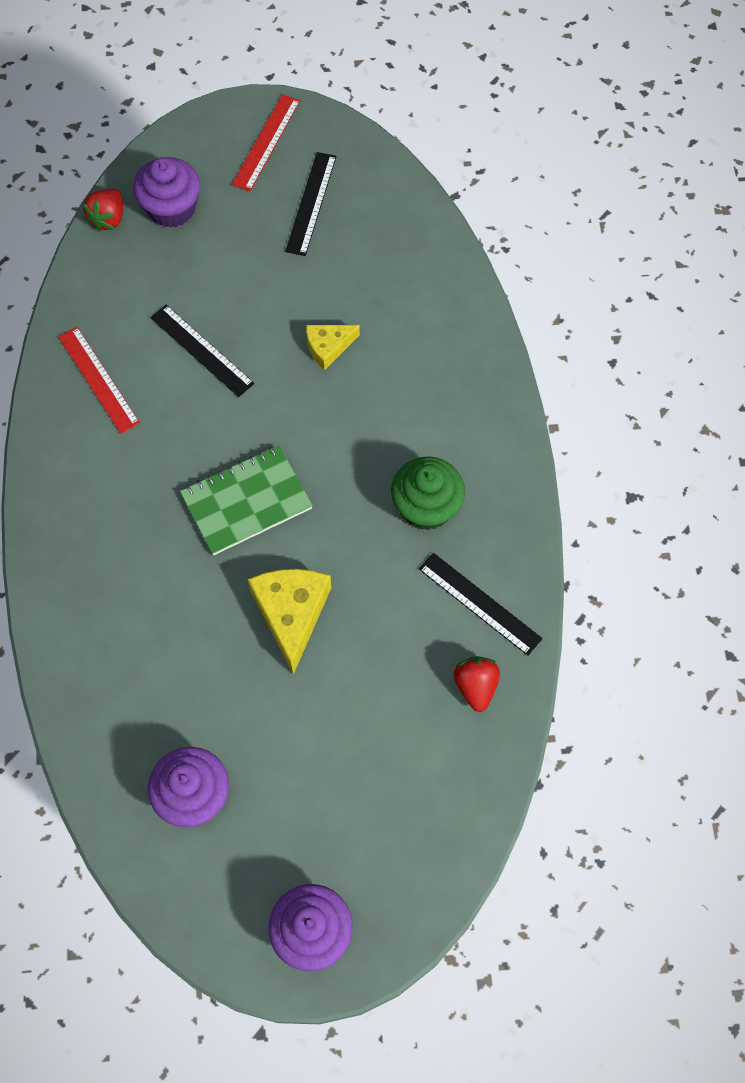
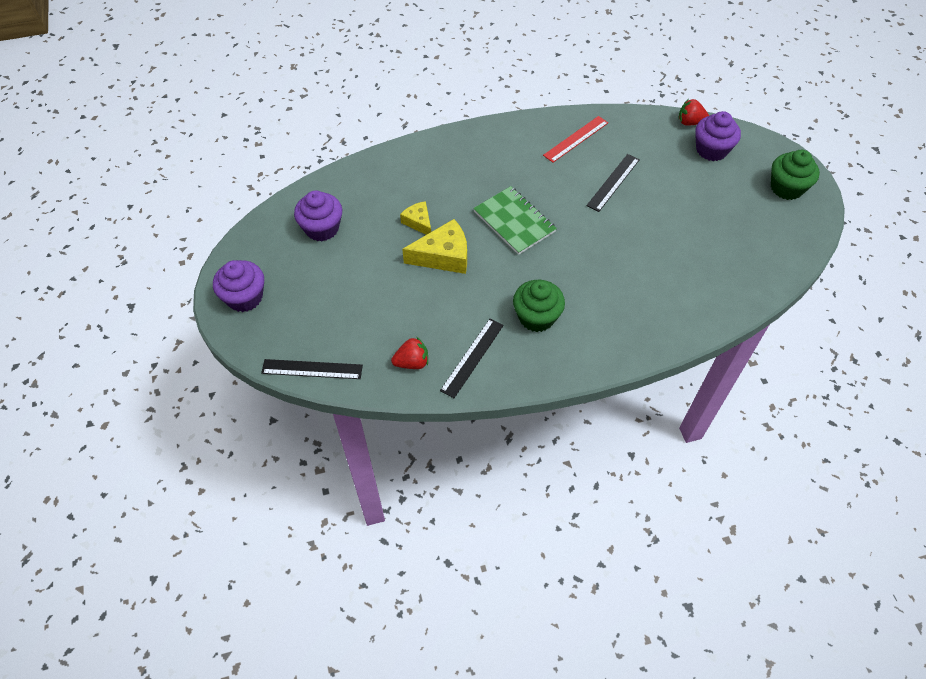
camera: 80 degrees right, 10 degrees down
red ruler [232,94,300,191] -> green cupcake [771,150,820,200]
black ruler [285,152,336,256] -> black ruler moved to [261,359,363,379]
yellow cheese [306,325,360,370] -> yellow cheese moved to [400,201,431,235]

